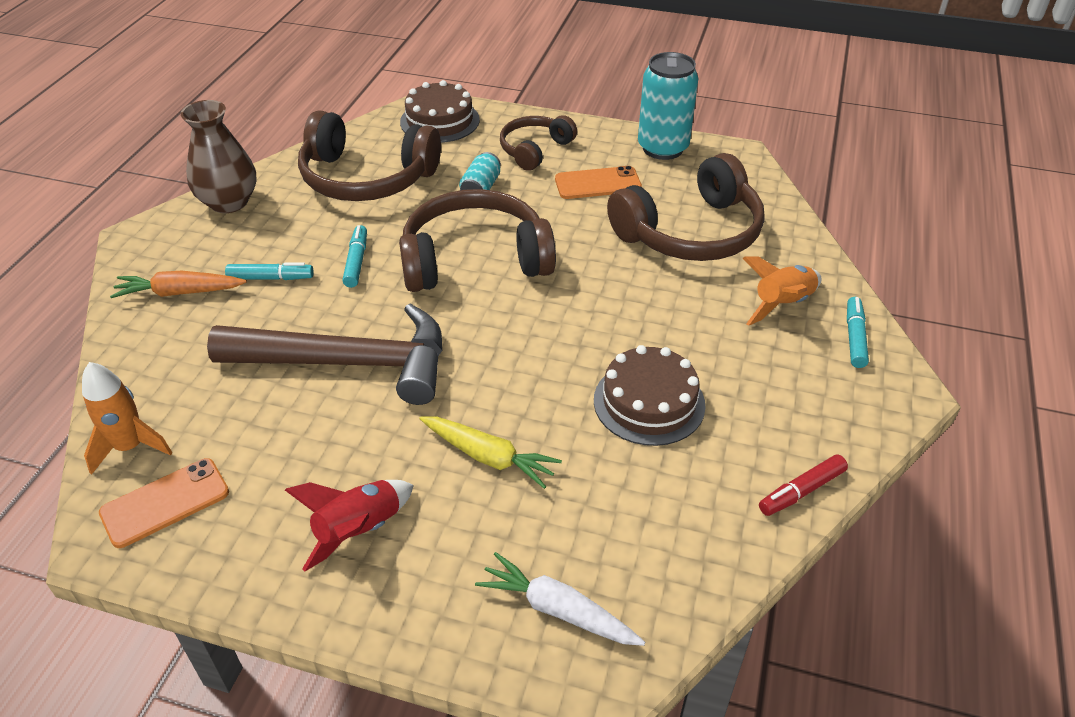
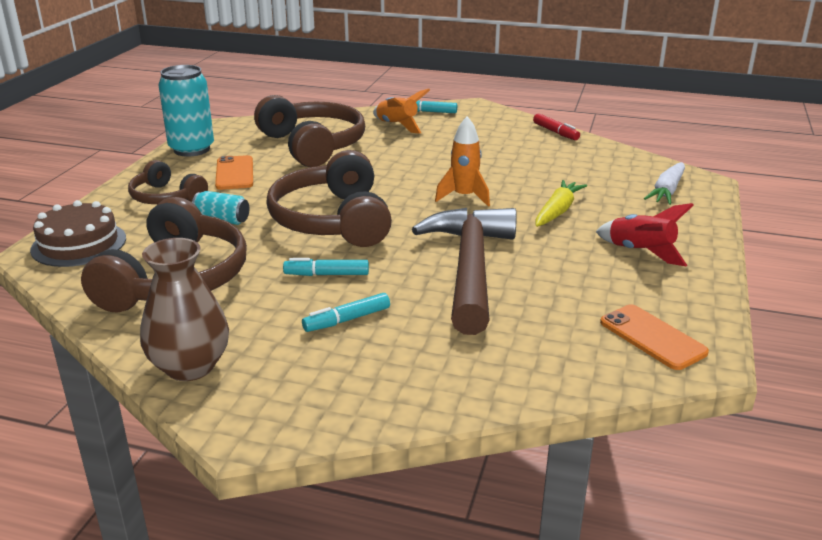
camera: 90 degrees left, 15 degrees down
orange rocket [82,362,172,475] -> orange rocket moved to [435,116,490,207]
orange carrot [110,271,247,298] -> none
turquoise marker [225,263,314,280] -> turquoise marker turned 120 degrees counterclockwise [302,293,390,332]
brown cake [594,345,706,446] -> none

